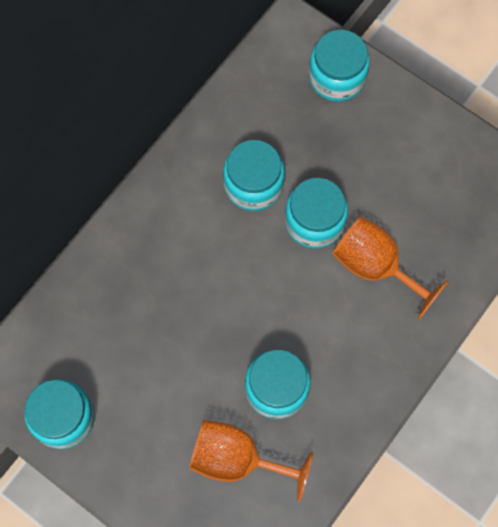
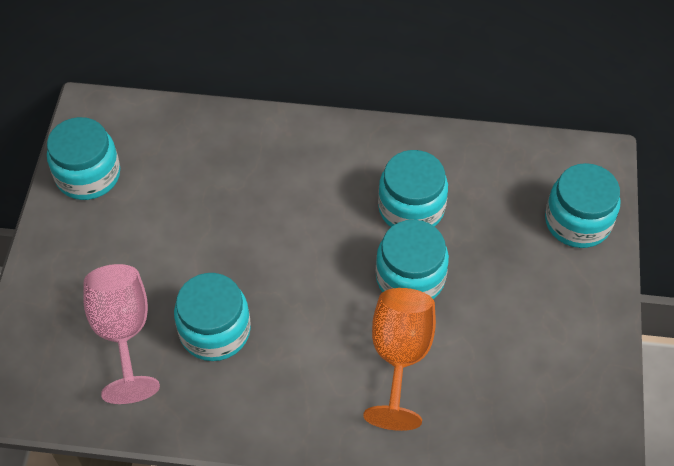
camera: 60 degrees right, 15 degrees down
orange goblet [189,420,313,502] -> pink goblet [83,264,160,404]

